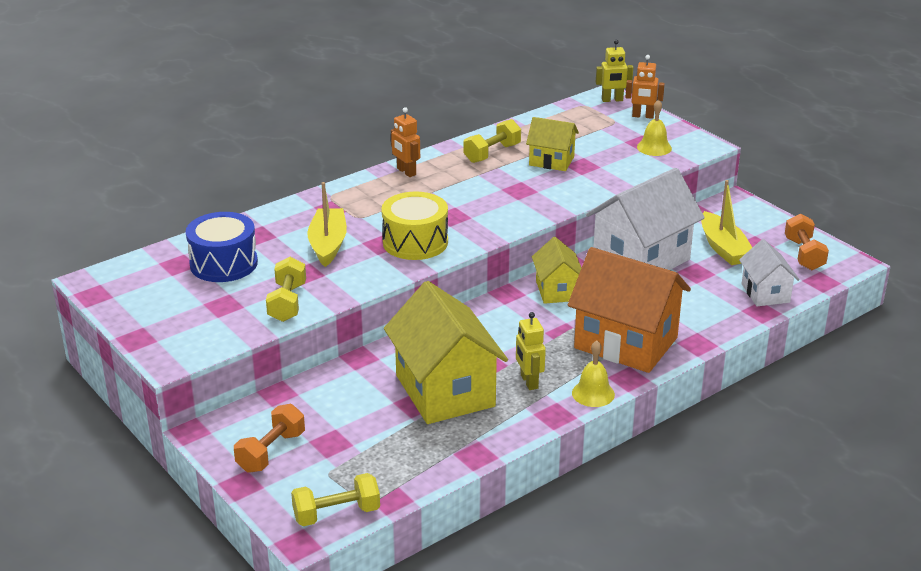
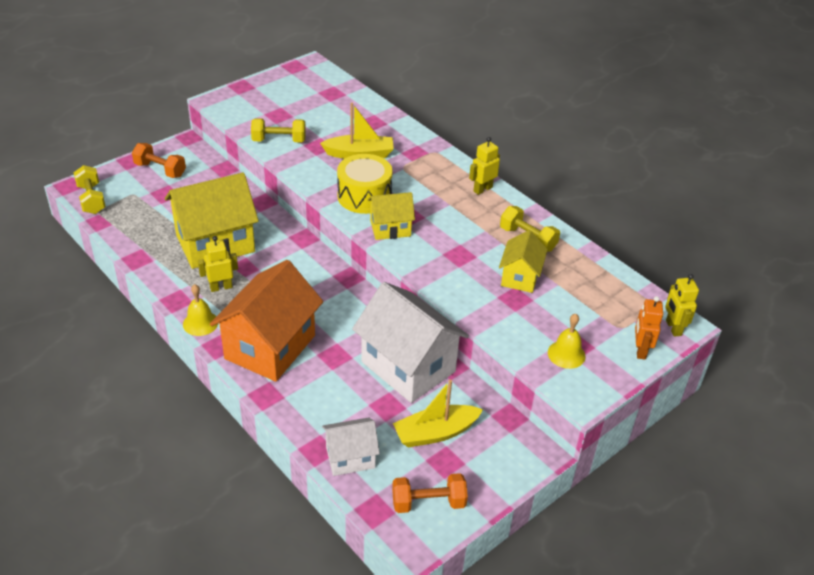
camera: 85 degrees right, 10 degrees up
blue drum [186,212,258,282] -> none
orange robot [391,107,420,177] -> yellow robot [469,137,500,195]
yellow house [532,237,581,304] -> yellow house moved to [368,192,415,240]

